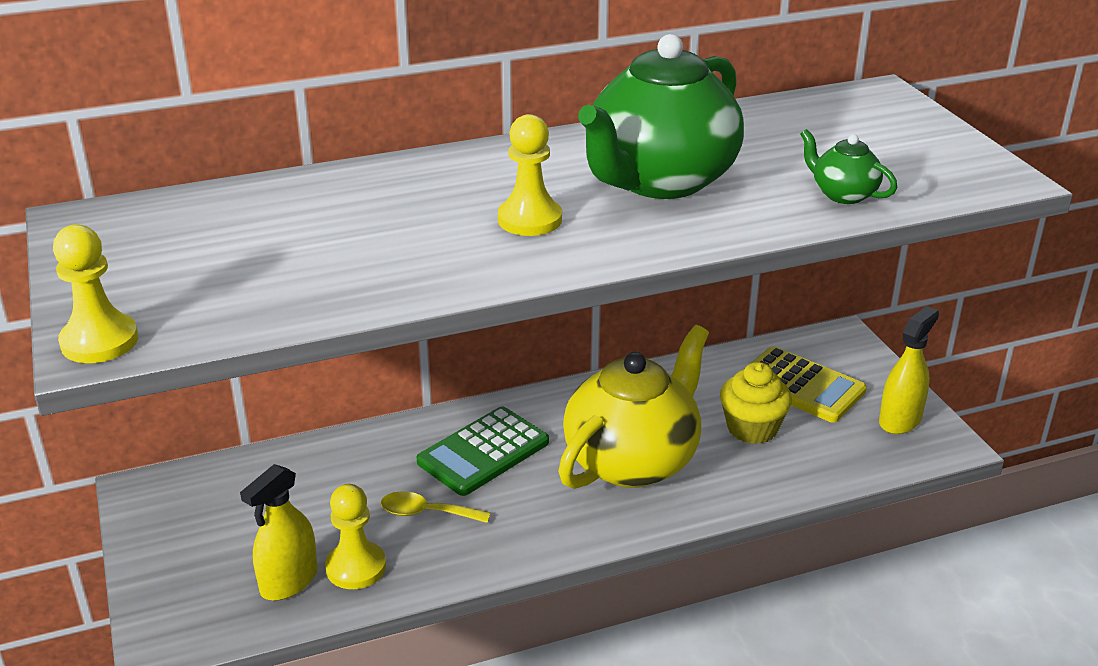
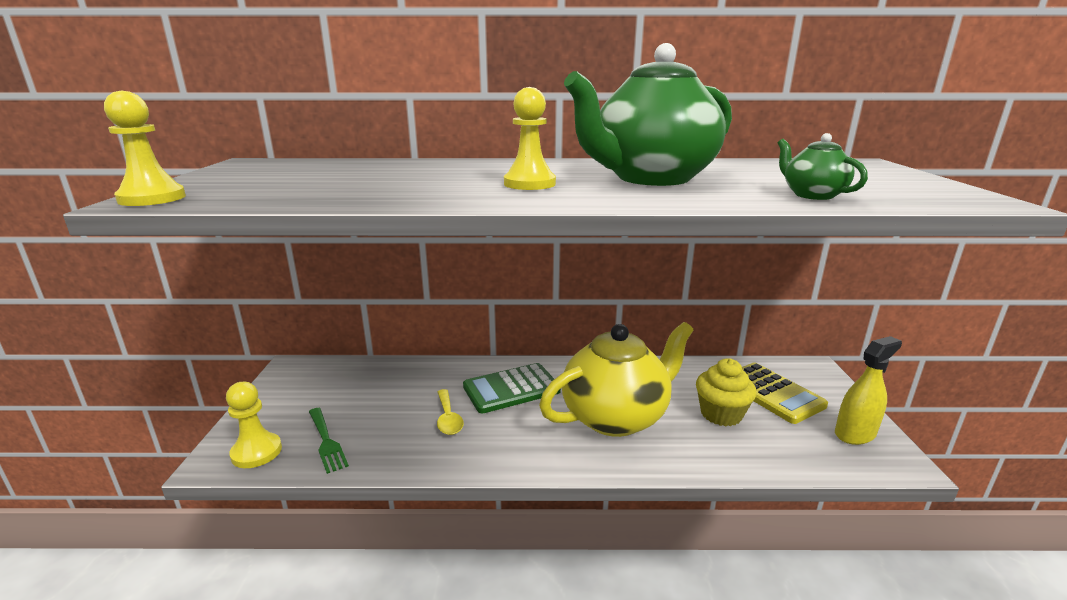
camera: 20 degrees right, 10 degrees down
yellow spray bottle [240,464,317,601] -> green fork [309,408,349,474]
yellow pawn [325,484,386,589] -> yellow pawn moved to [226,382,282,468]
yellow spoon [381,491,491,523] -> yellow spoon turned 135 degrees counterclockwise [437,389,464,435]

